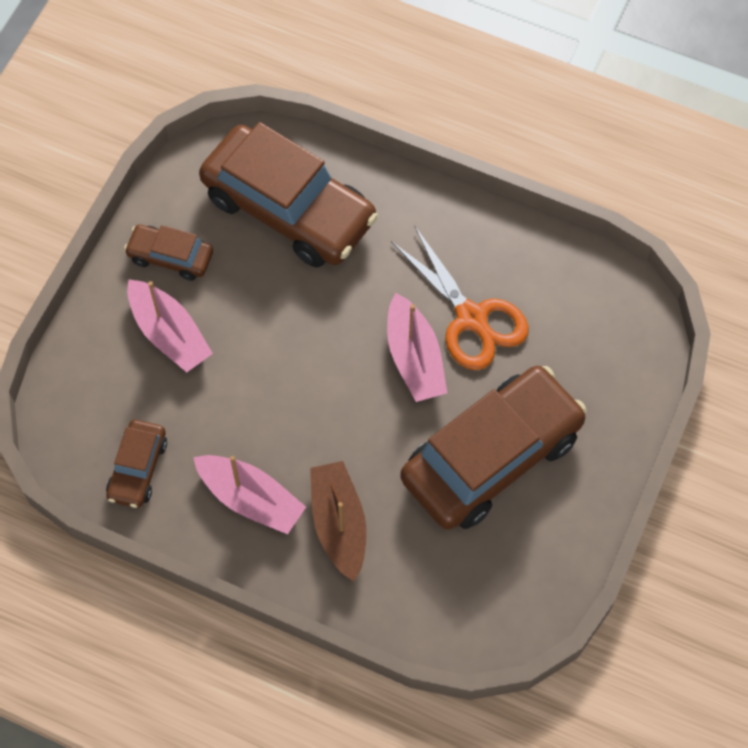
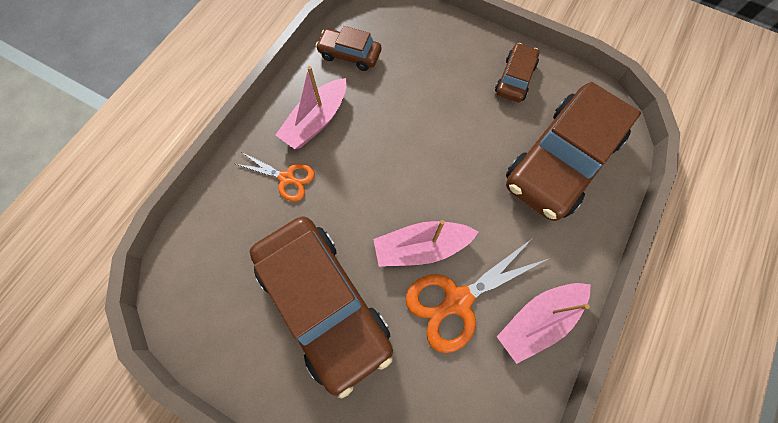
camera: 95 degrees right, 5 degrees up
pink boat [127,279,213,372] -> pink boat moved to [497,283,591,364]
brown boat [310,461,367,582] -> orange scissors [236,152,315,201]

